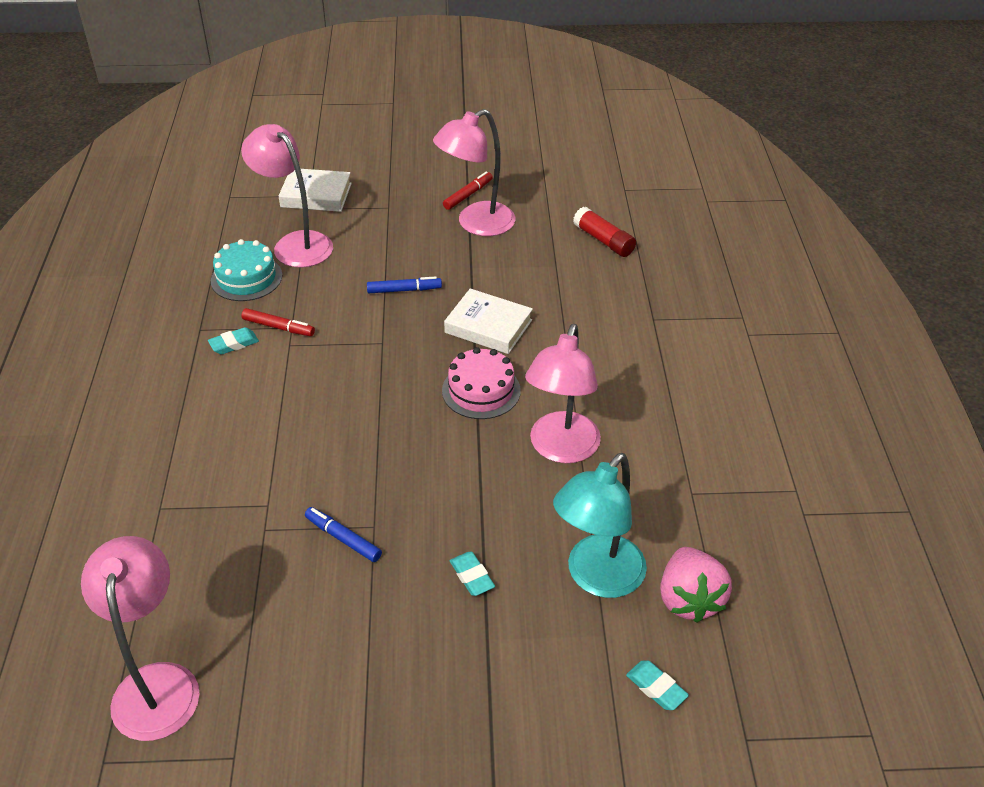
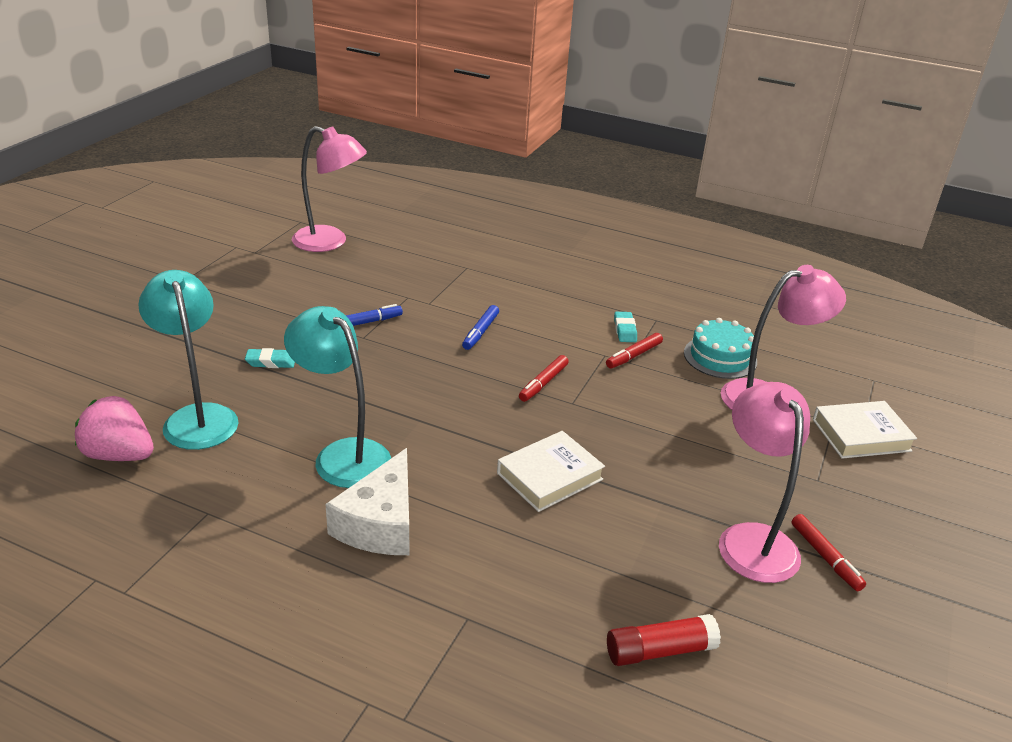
camera: 115 degrees right, 10 degrees down
white book [279,169,352,212] -> white book turned 45 degrees clockwise [813,401,917,459]
blue marker [367,276,442,293] -> blue marker moved to [462,305,499,350]
pink cake [442,347,521,419] -> none
pink lamp [525,324,601,463] -> turquoise lamp [284,306,391,488]
turquoise eraser [626,661,689,710] -> none
none -> white cheese [326,448,409,555]
none -> red marker [519,355,569,402]

